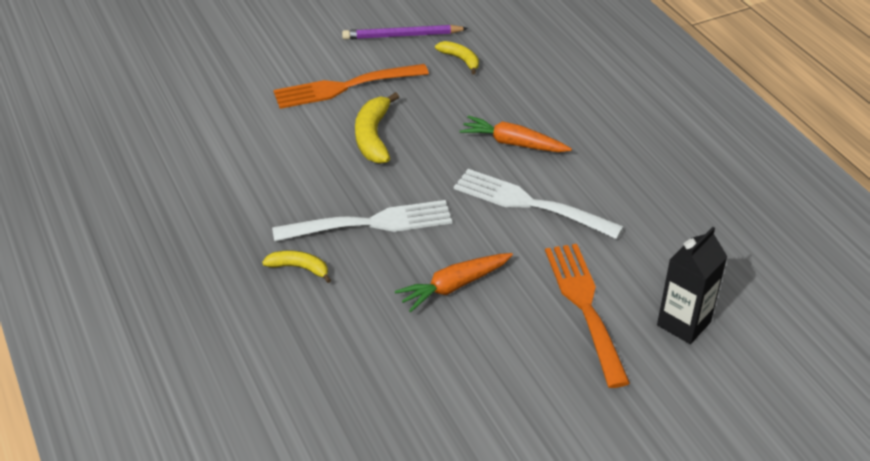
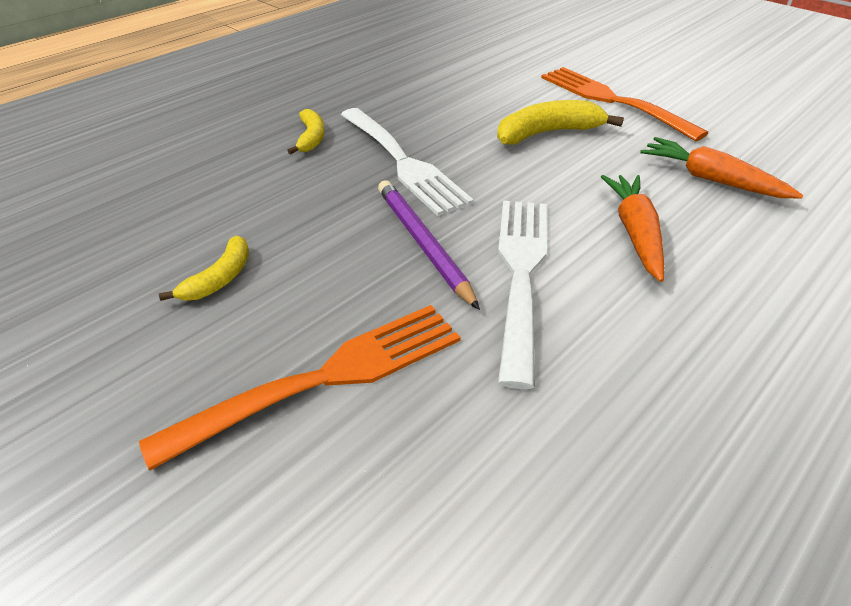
camera: 70 degrees right, 0 degrees up
purple pencil [342,25,468,40] -> purple pencil moved to [378,180,480,310]
orange carrot [395,253,513,312] -> orange carrot moved to [640,137,803,198]
yellow banana [435,41,479,74] -> yellow banana moved to [159,236,249,301]
black carton [657,227,727,344] -> none

